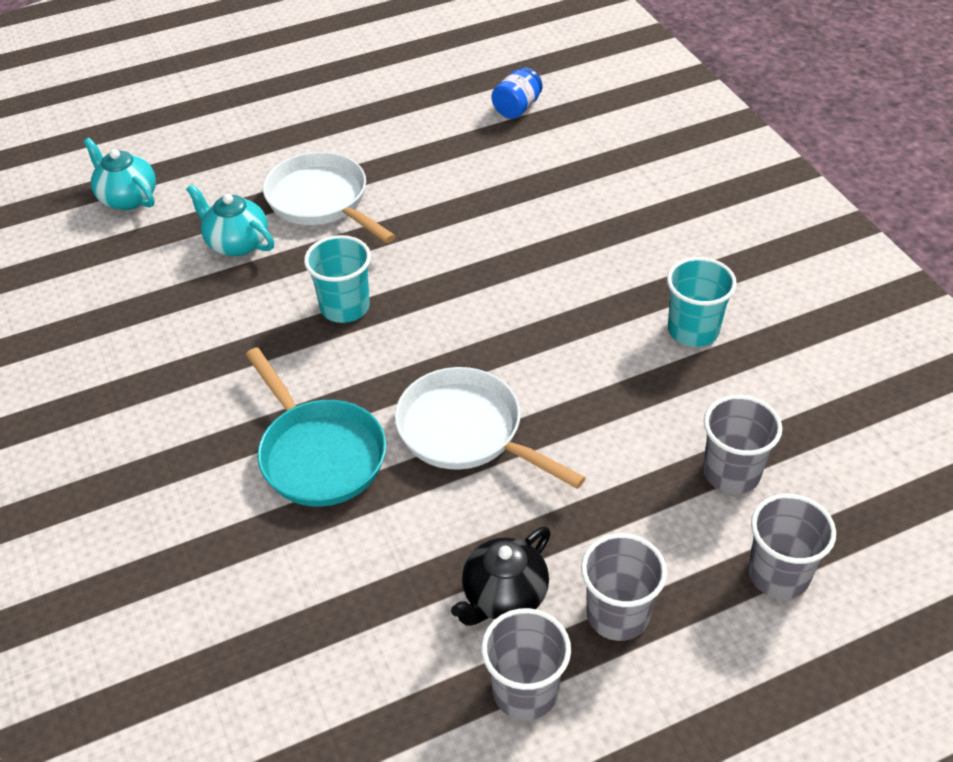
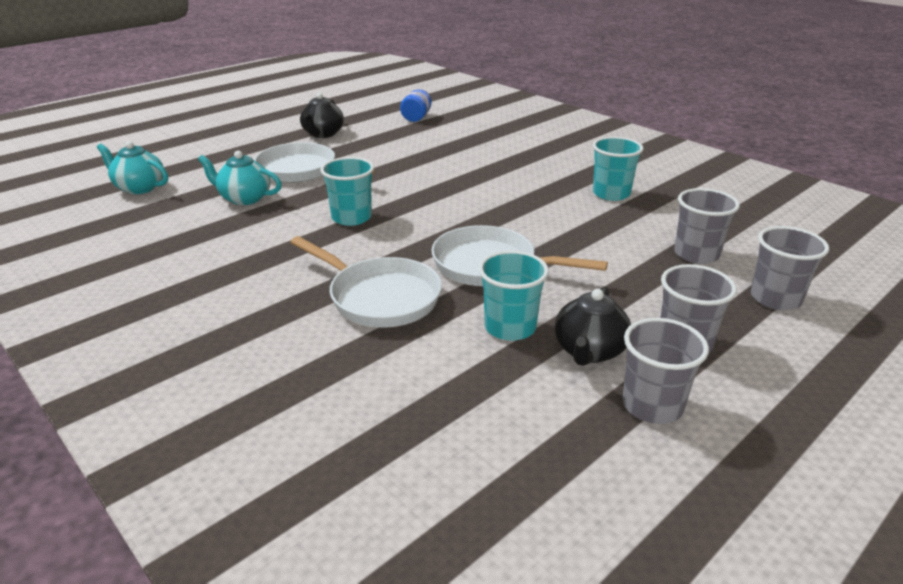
camera: 20 degrees left, 15 degrees down
turquoise pan [245,347,386,506] -> white pan [290,236,442,328]
none -> black teapot [300,93,344,138]
none -> turquoise cup [479,251,549,341]

